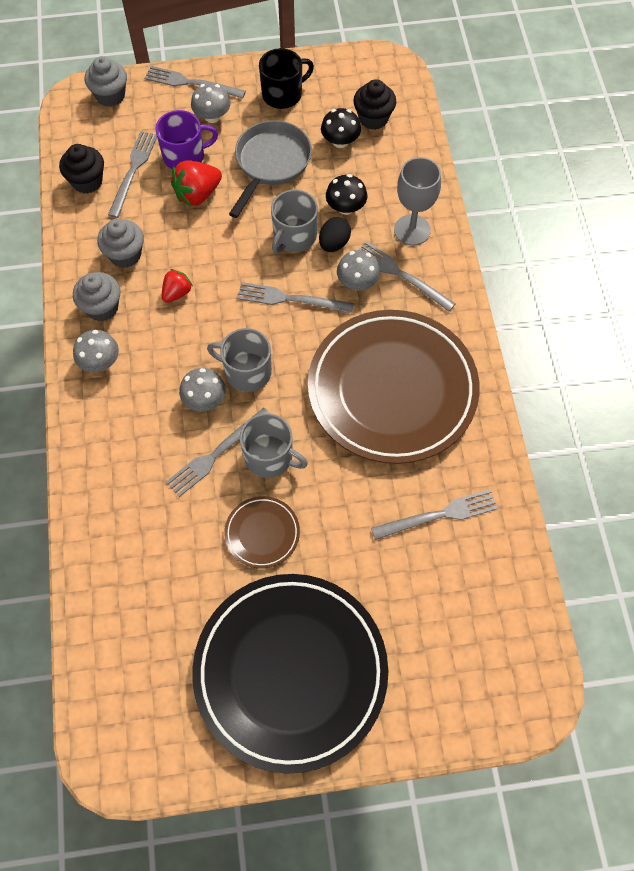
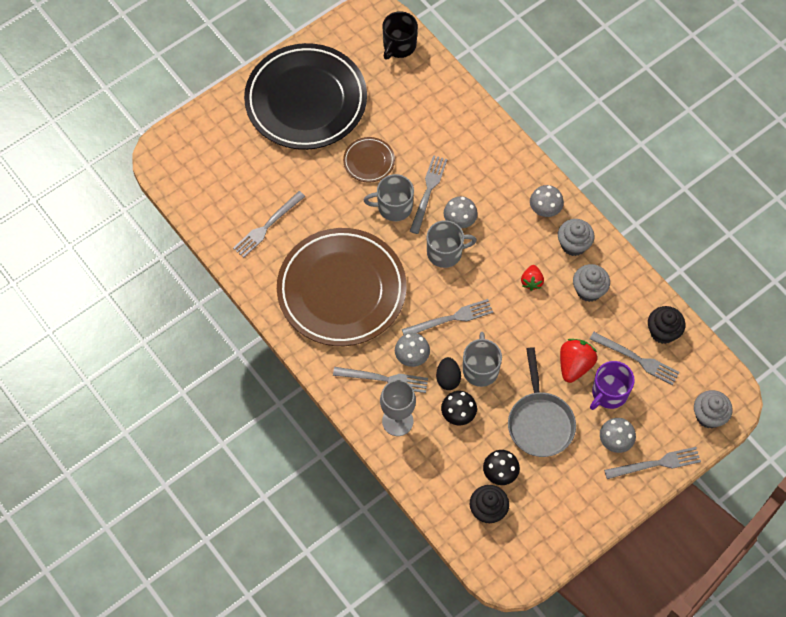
camera: 150 degrees right, 0 degrees up
grey fork [108,131,157,218] -> grey fork turned 45 degrees counterclockwise [590,332,679,385]
black mug [259,48,314,109] -> black mug moved to [382,11,418,60]

